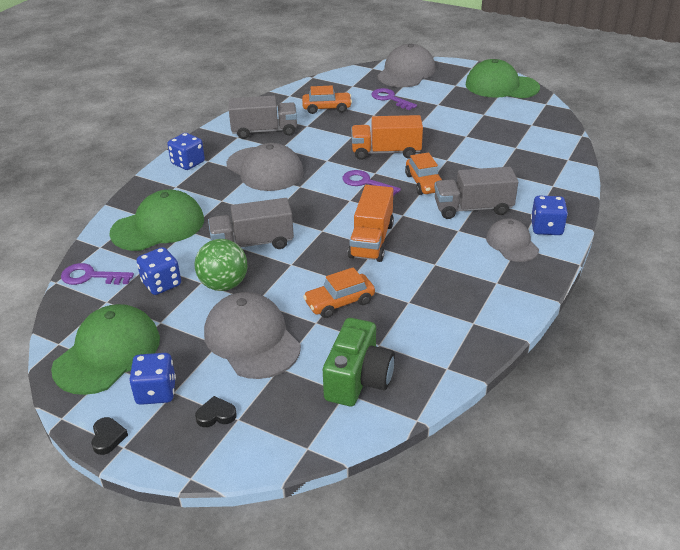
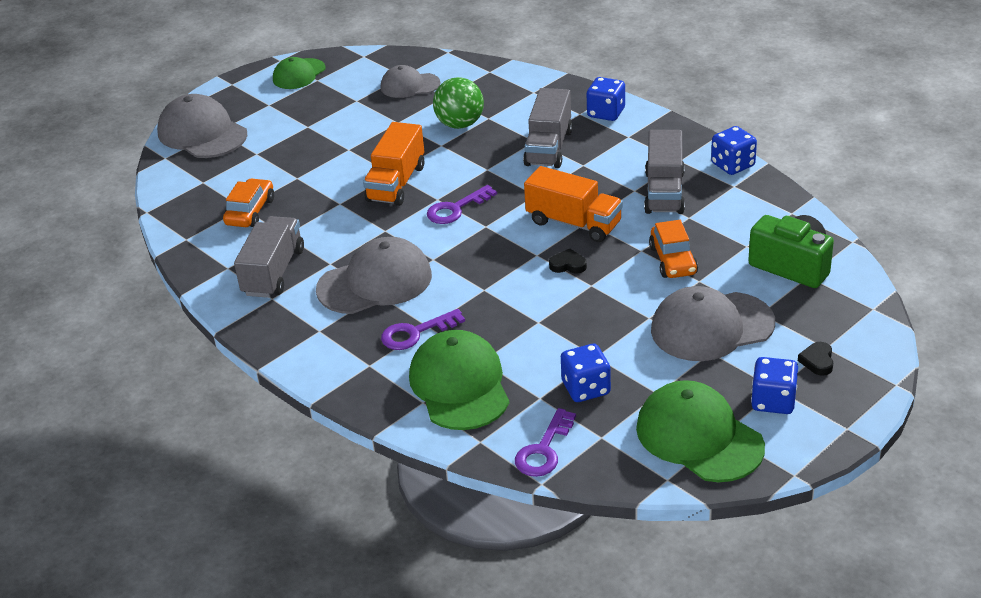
camera: 70 degrees left, 0 degrees up
black heart [91,417,128,455] -> black heart moved to [549,249,587,274]
blue dice [167,133,205,170] -> blue dice moved to [711,126,757,175]
green ball [194,239,248,291] -> green ball moved to [433,77,484,129]
grey truck [208,198,294,249] -> grey truck moved to [644,130,685,214]
purple key [371,88,417,110] -> purple key moved to [381,309,465,350]
orange car [405,152,443,195] -> none
green cap [466,59,540,98] -> green cap [273,57,326,89], size x0.61
grey cap [486,218,539,262] -> grey cap moved to [381,65,440,98]

